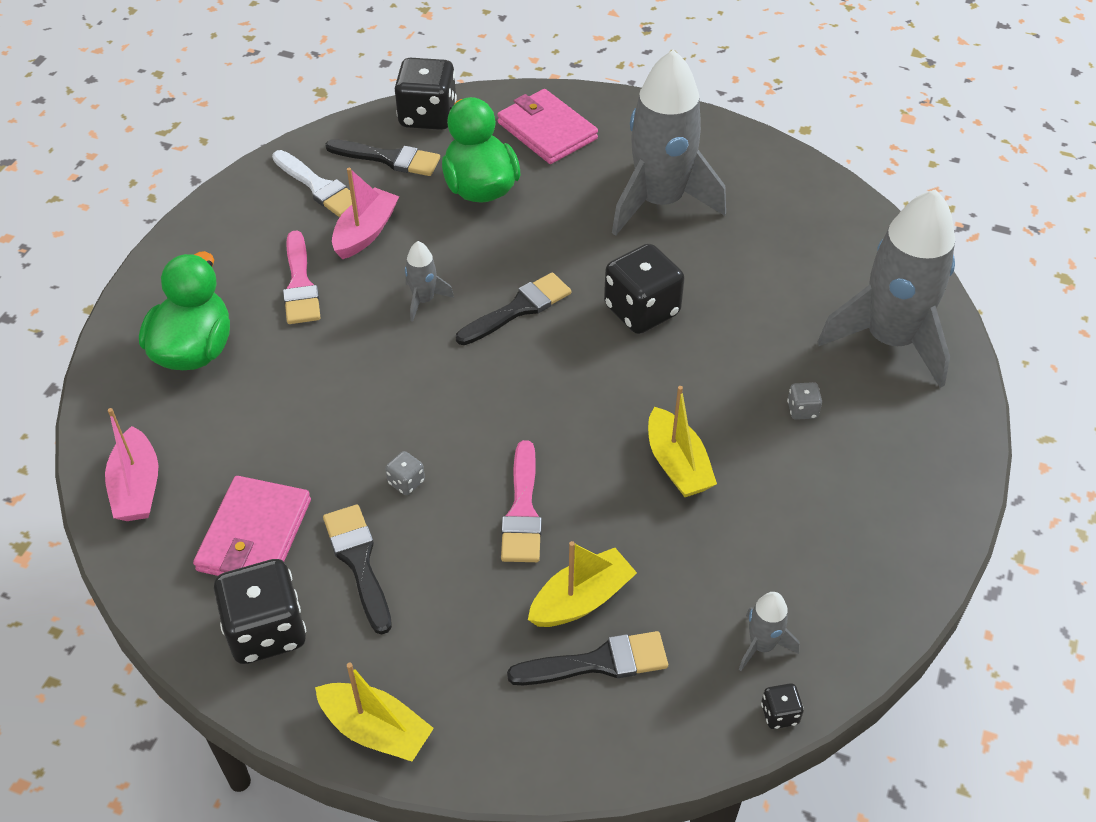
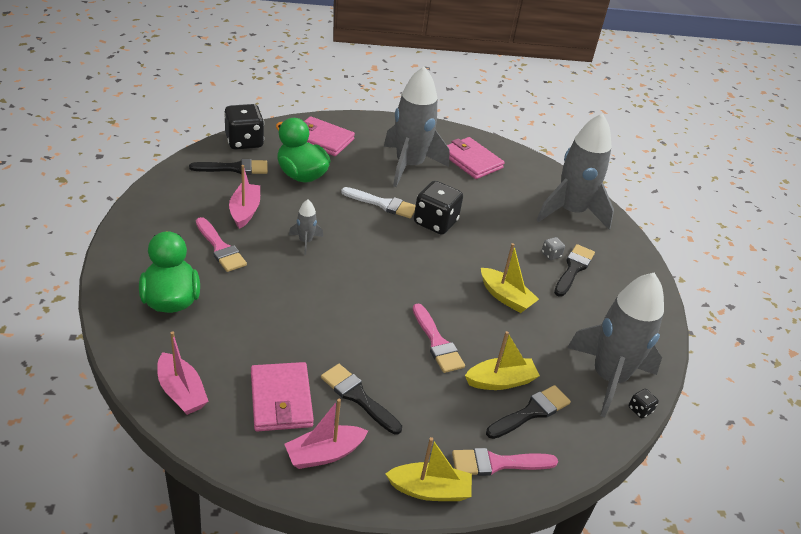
camera: 30 degrees left, 10 degrees down
black dice [214,559,306,664] -> pink boat [284,399,368,469]
white brush [272,150,352,217] -> white brush moved to [341,187,416,218]
grey dice [385,451,425,495] -> none
black brush [456,272,571,345] -> black brush moved to [554,244,595,297]
yellow boat [528,541,637,627] -> yellow boat turned 45 degrees clockwise [465,331,540,390]
grey rocket [739,592,799,671] -> grey rocket [567,273,664,417], size x2.37
none -> pink wallet [447,137,504,179]
none -> pink brush [452,448,558,476]

